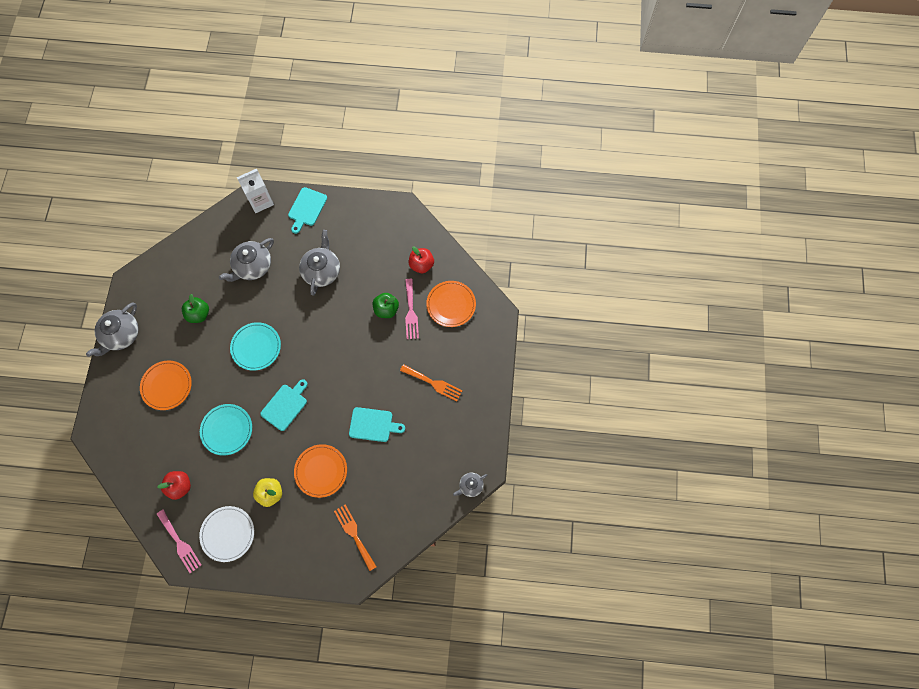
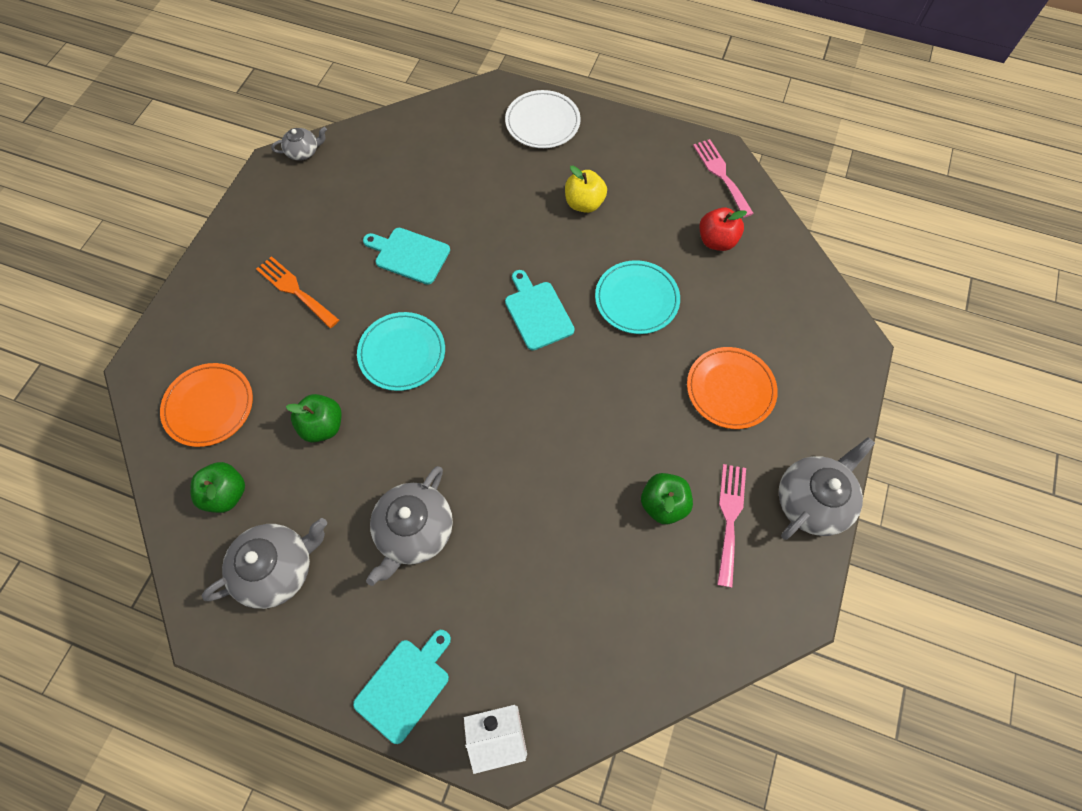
camera: 165 degrees left, 5 degrees down
white plate [199,506,254,562] -> white plate moved to [505,90,581,148]
grey teapot [219,238,274,282] -> grey teapot moved to [202,518,327,609]
turquoise plate [230,322,281,371] -> turquoise plate moved to [357,312,445,391]
turquoise cutting board [260,379,308,431] -> turquoise cutting board turned 105 degrees clockwise [505,270,575,350]
orange plate [294,444,347,498] -> none
orange fork [334,504,377,571] -> none
pink fork [405,279,419,339] -> pink fork moved to [717,464,746,588]
red apple [409,246,434,273] -> green apple [190,462,245,513]

